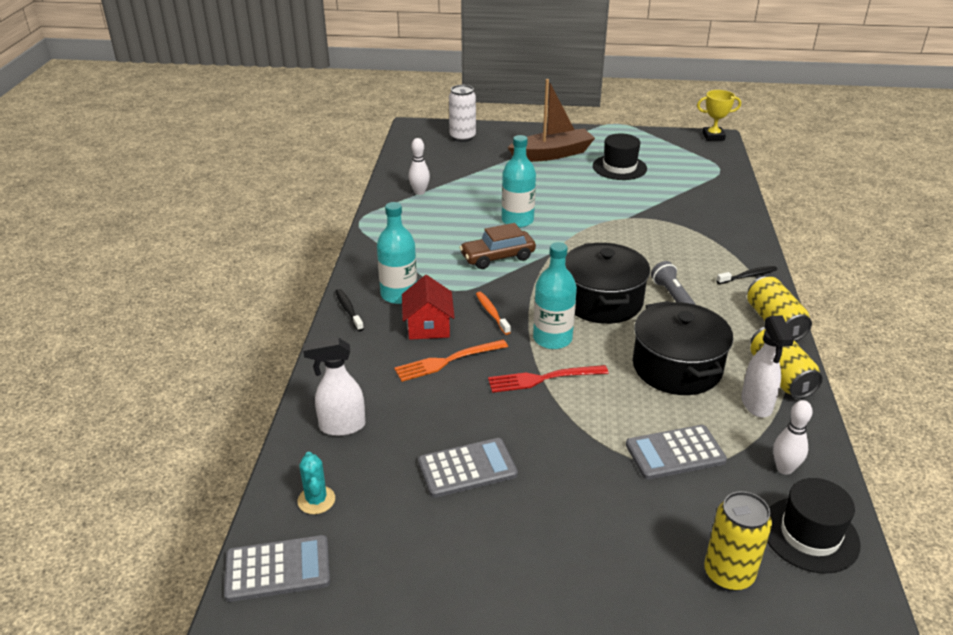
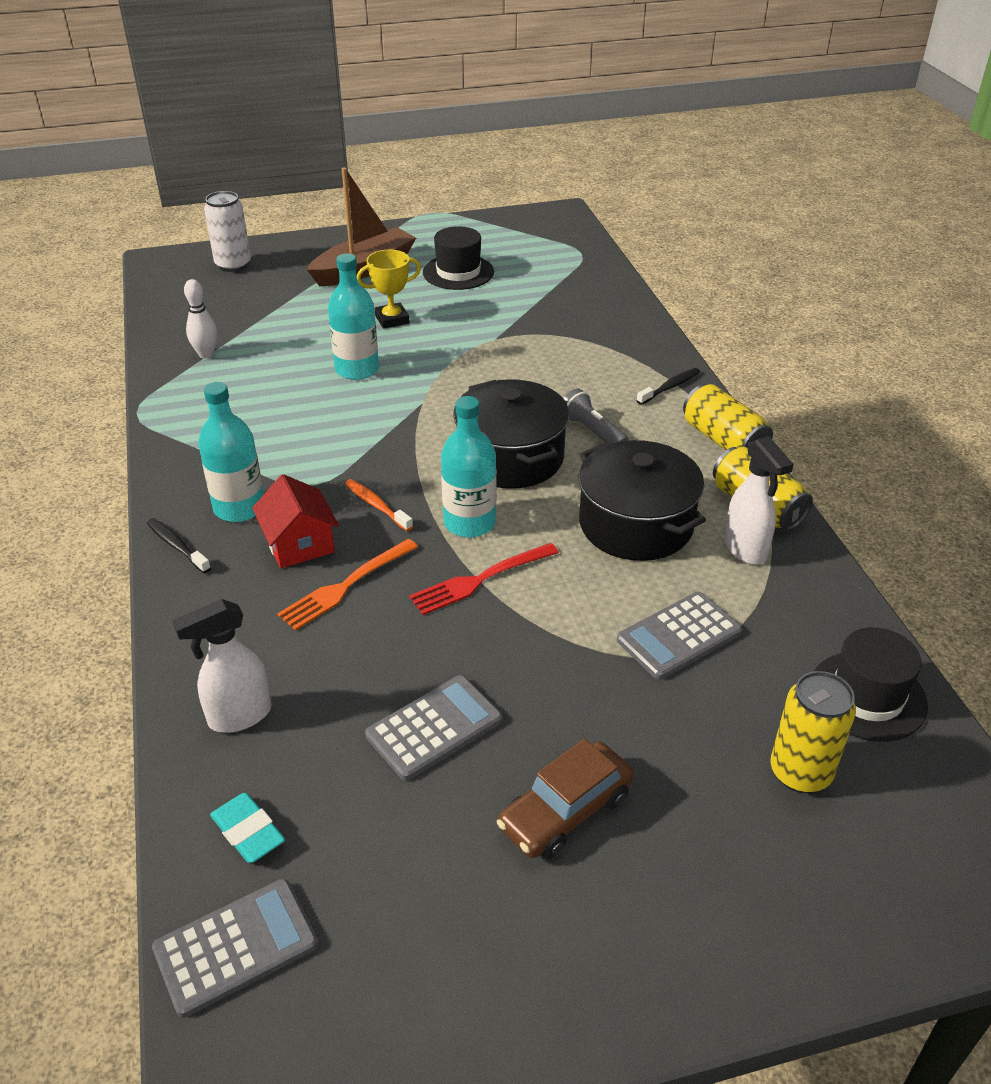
camera: 20 degrees left, 5 degrees up
turquoise cactus [298,452,335,514] -> turquoise eraser [210,793,285,863]
brown car [459,223,536,269] -> brown car moved to [497,739,634,859]
yellow trophy [697,90,741,141] -> yellow trophy moved to [357,250,421,329]
white bowling pin [773,400,813,475] -> none

